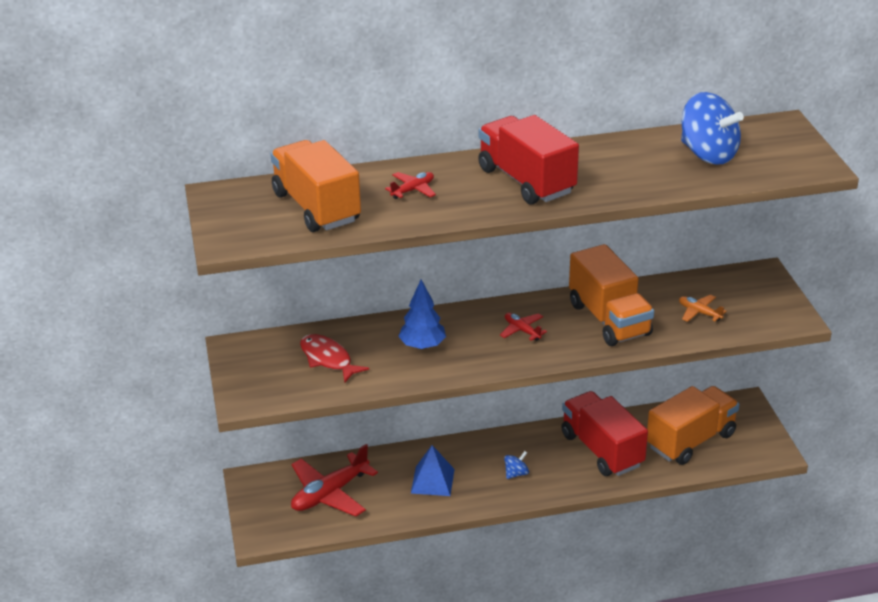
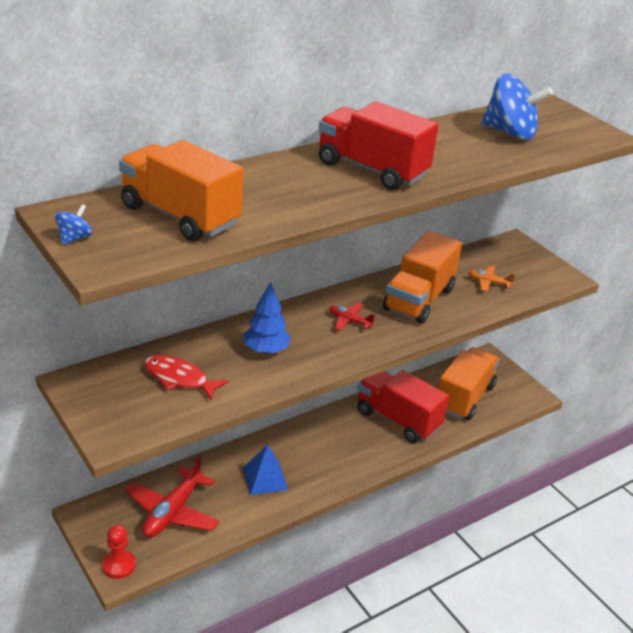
camera: 25 degrees left, 0 degrees up
red plane [385,172,436,199] -> none
blue spinning top [504,451,529,479] -> blue spinning top moved to [55,204,93,245]
orange truck [569,244,654,346] -> orange truck turned 75 degrees clockwise [383,231,462,324]
none -> red pawn [102,525,136,579]

